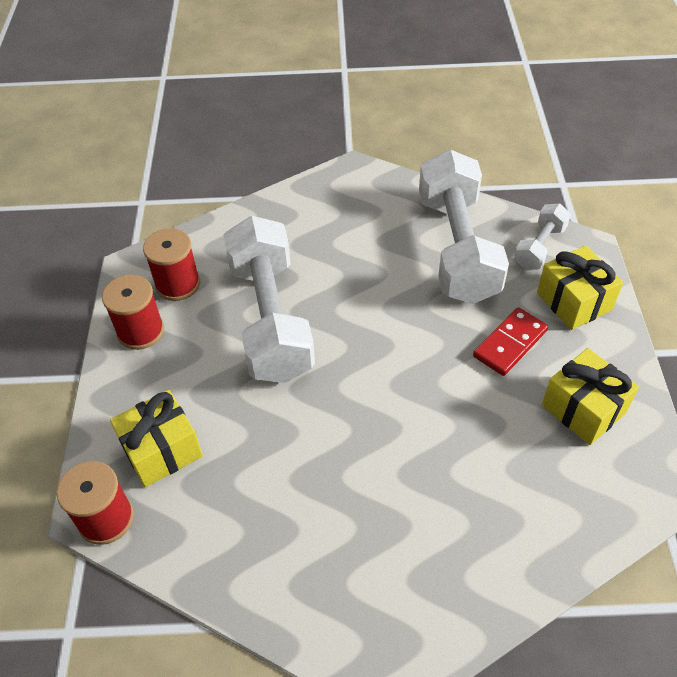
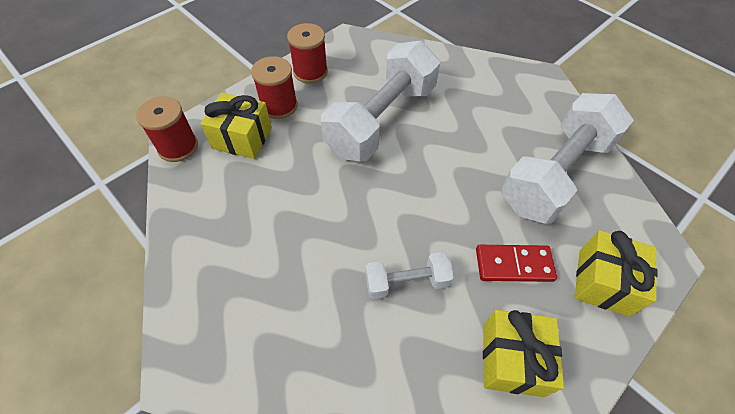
camera: 45 degrees right, 5 degrees up
red spool [143,228,200,301] -> red spool moved to [251,56,298,119]
white dumbbell [514,203,571,270] -> white dumbbell moved to [365,252,454,299]

